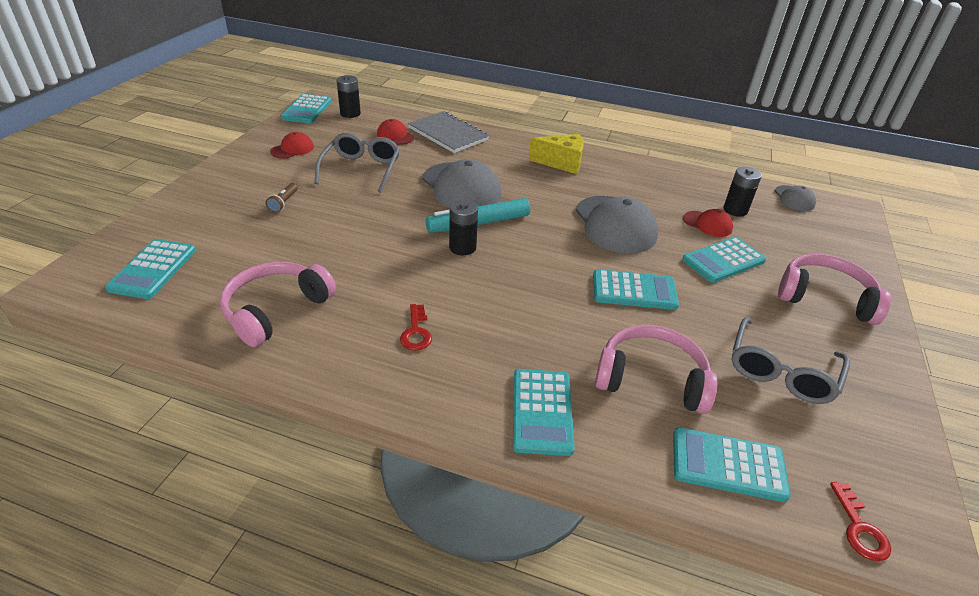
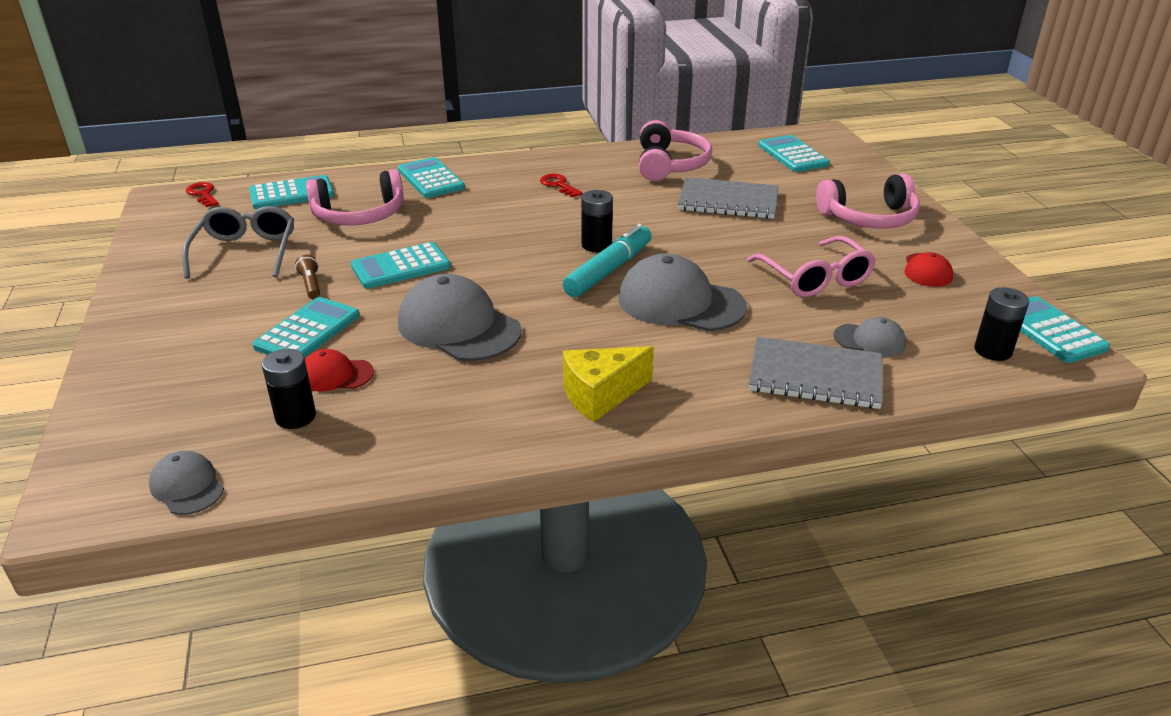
camera: 150 degrees right, 5 degrees down
brown flashlight [266,183,298,213] -> brown flashlight moved to [295,255,320,299]
grey glasses [315,133,400,193] -> pink glasses [747,236,876,297]
red cap [377,119,414,145] -> grey cap [833,317,906,357]
pink headphones [778,254,891,325] -> pink headphones moved to [816,174,920,229]
none -> grey notebook [678,177,778,219]

